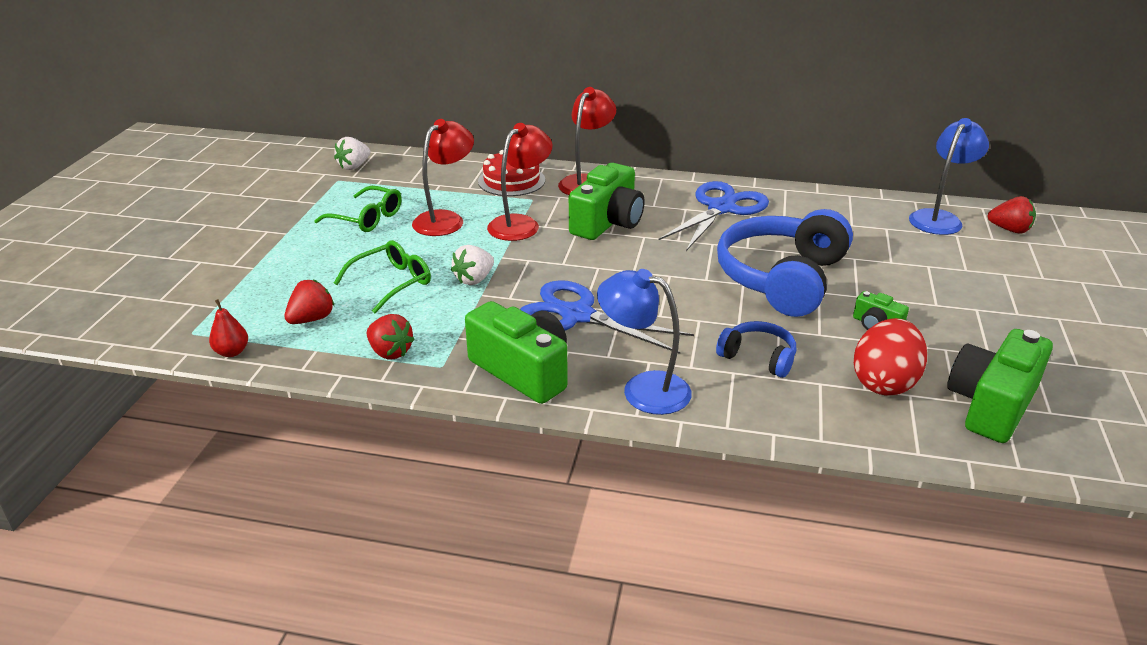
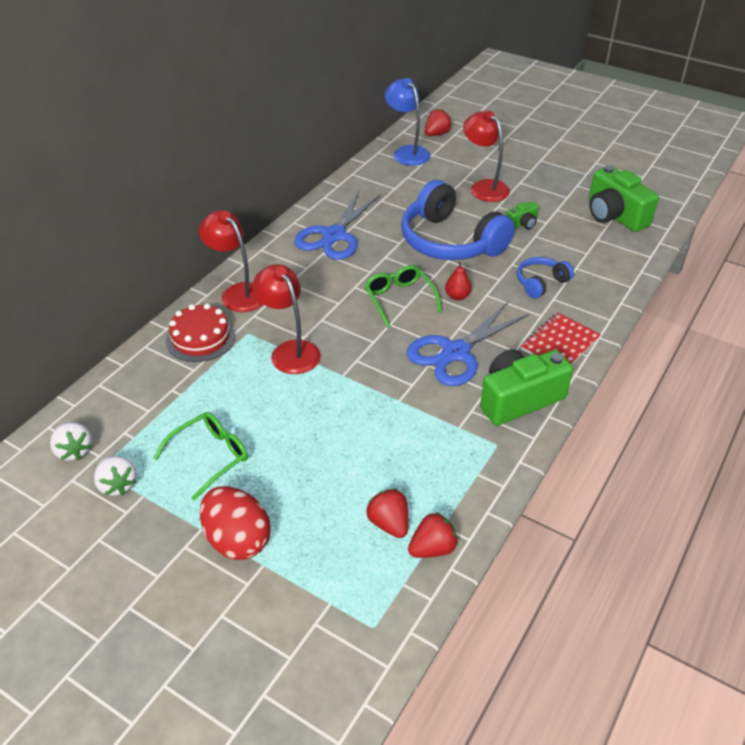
camera: 70 degrees left, 10 degrees up
red pear [209,299,248,357] -> red pear moved to [445,261,472,300]
green glasses [334,240,431,313] -> green glasses moved to [365,265,442,328]
red strawberry [367,314,415,359] -> red strawberry moved to [408,512,458,558]
red lamp [412,119,474,236] -> red lamp moved to [463,111,510,202]
white strawberry [451,245,494,285] -> white strawberry moved to [94,456,137,496]
green camera [569,163,645,240] -> none
blue lamp [597,269,692,415] -> red notebook [521,313,601,364]
blue scissors [659,181,769,251] -> blue scissors turned 120 degrees counterclockwise [294,191,381,260]
red egg [854,318,927,396] -> red egg moved to [200,486,271,560]

